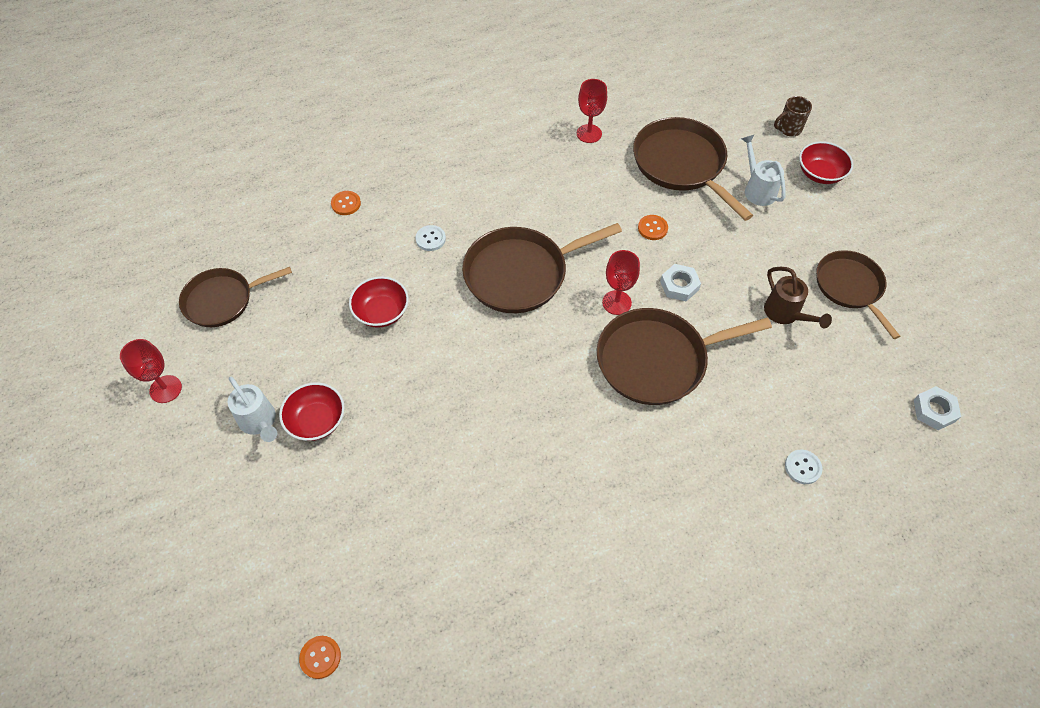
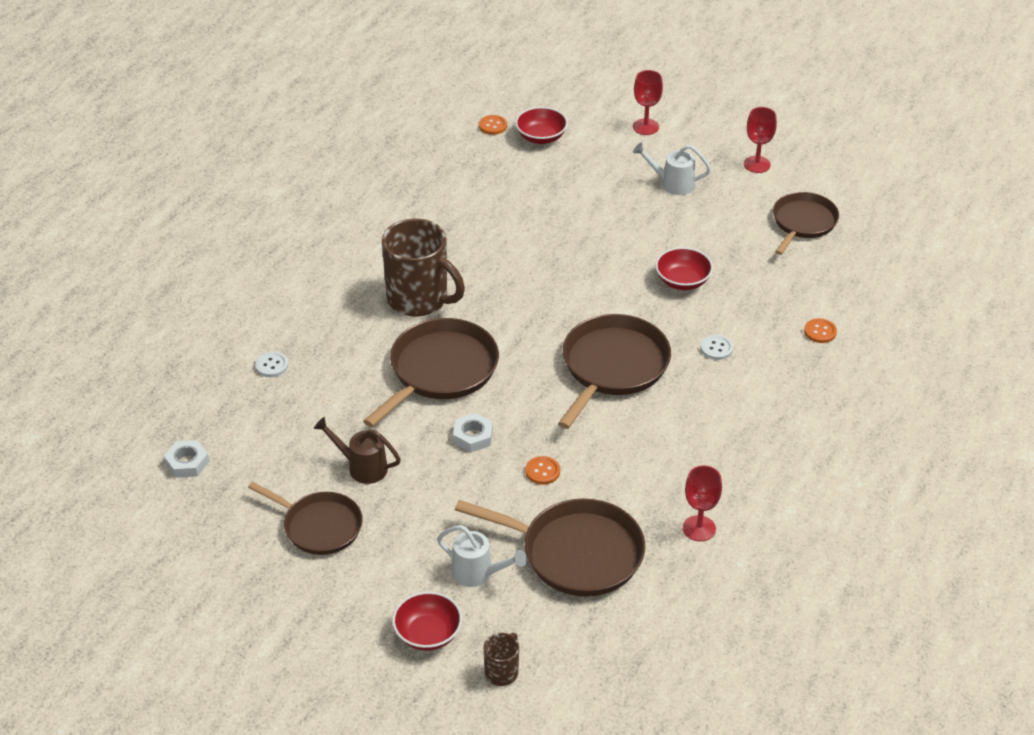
camera: 140 degrees right, 15 degrees down
red bowl [279,382,345,441] -> red bowl moved to [515,107,568,144]
red goblet [602,250,640,315] -> red goblet moved to [633,70,663,135]
none -> brown mug [382,219,465,316]

